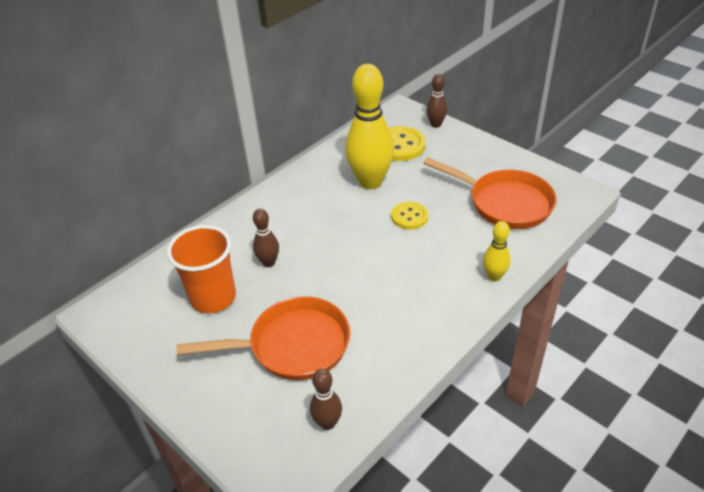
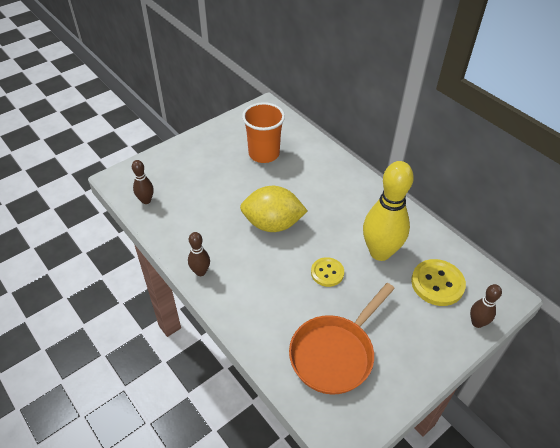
camera: 95 degrees right, 5 degrees up
orange pan [176,296,350,380] -> none
brown bowling pin [253,209,279,267] -> brown bowling pin moved to [188,232,210,276]
yellow bowling pin [483,221,511,281] -> none
none -> yellow lemon [240,186,307,232]

